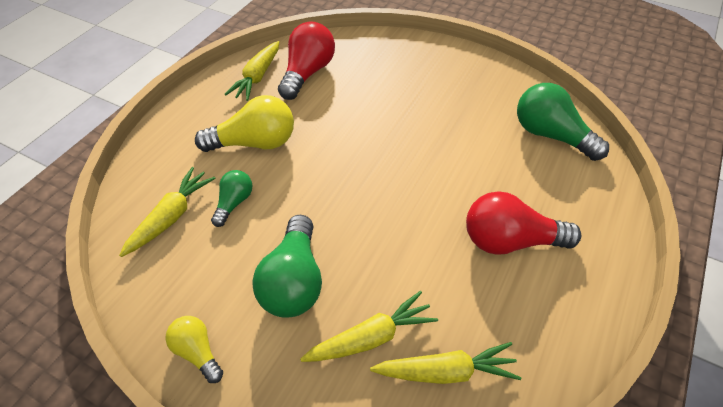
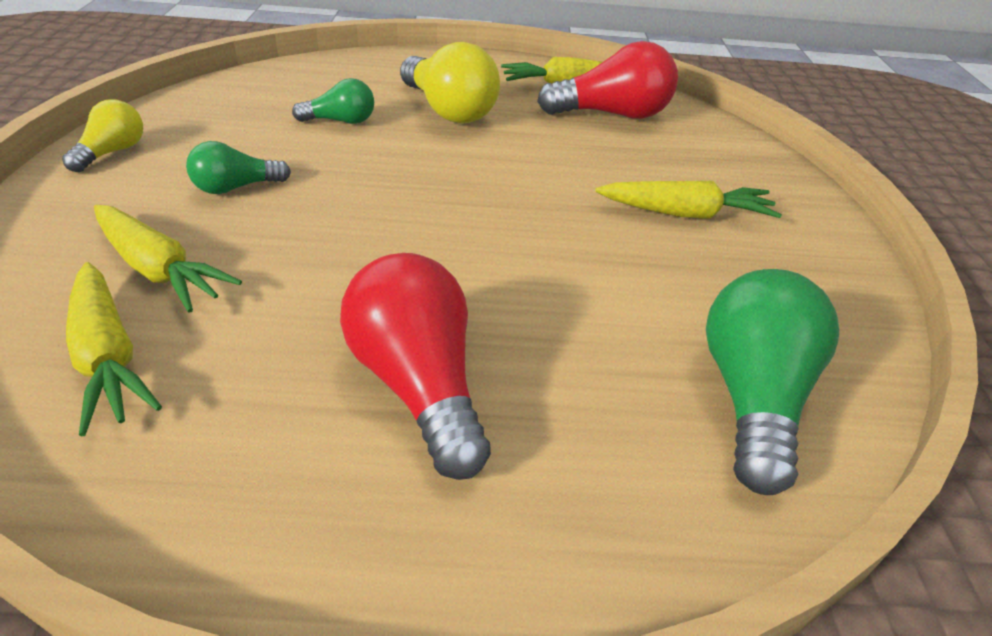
camera: 60 degrees right, 10 degrees down
yellow carrot [119,167,216,257] -> yellow carrot moved to [596,181,782,219]
green light bulb [253,215,322,317] -> green light bulb [186,141,291,194], size x0.56

